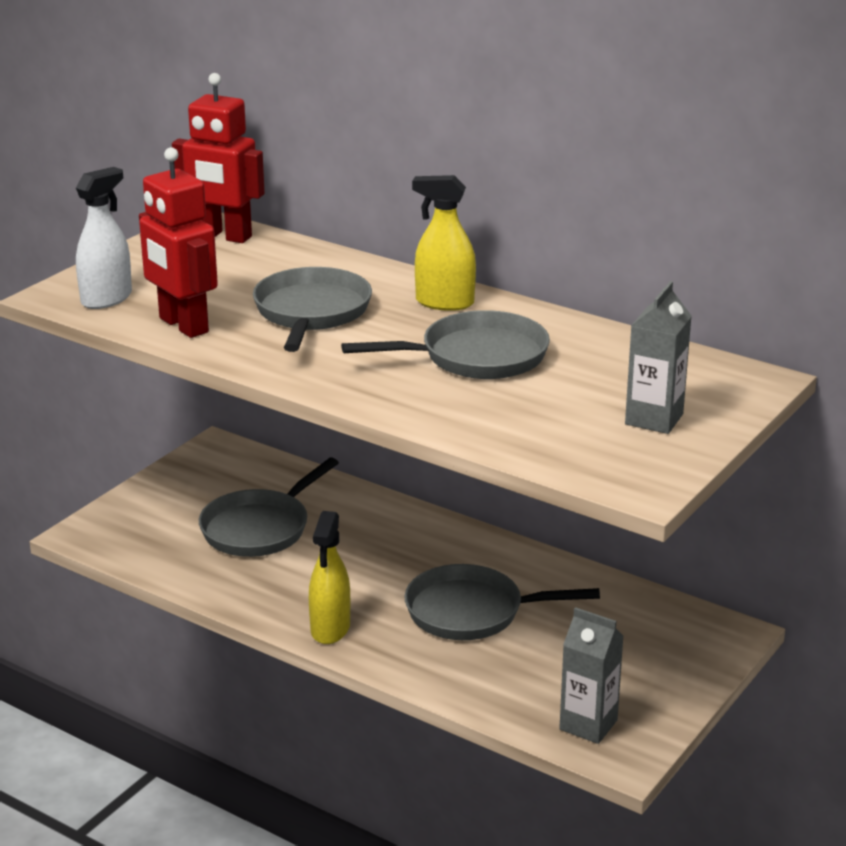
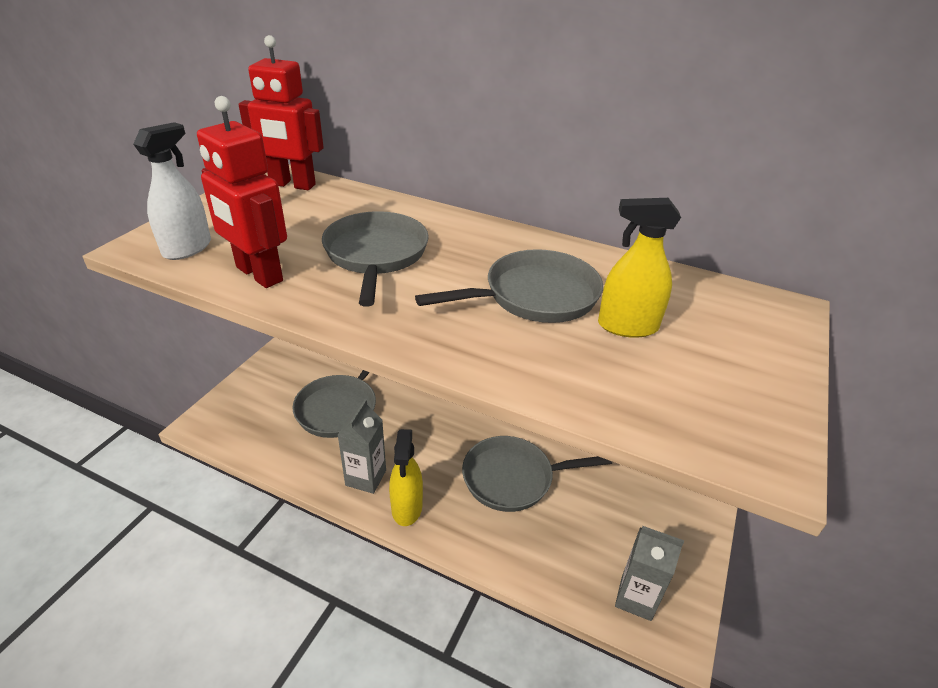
camera: 10 degrees left, 10 degrees up
yellow spray bottle [412,175,476,311] -> yellow spray bottle moved to [598,198,681,338]
grey carton [625,281,692,434] -> grey carton moved to [338,399,386,494]

